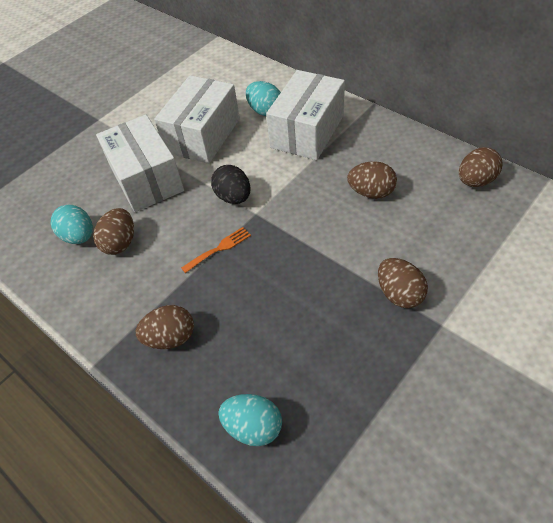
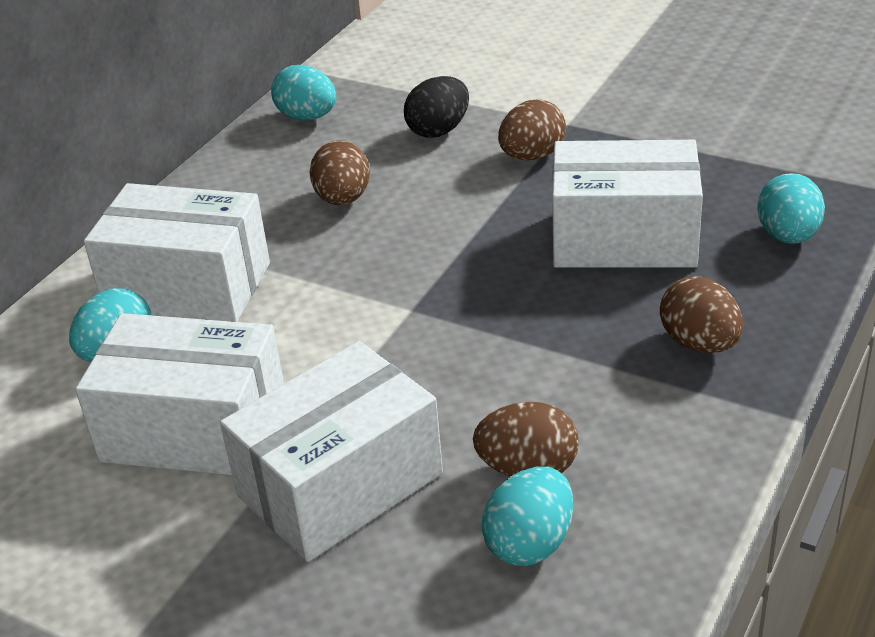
camera: 105 degrees left, 15 degrees down
orange fork [181,227,251,273] -> none
black egg [211,165,250,204] -> black egg moved to [404,76,469,138]
brown egg [459,147,503,187] -> turquoise egg [271,65,336,120]
none -> white box [552,140,703,268]

